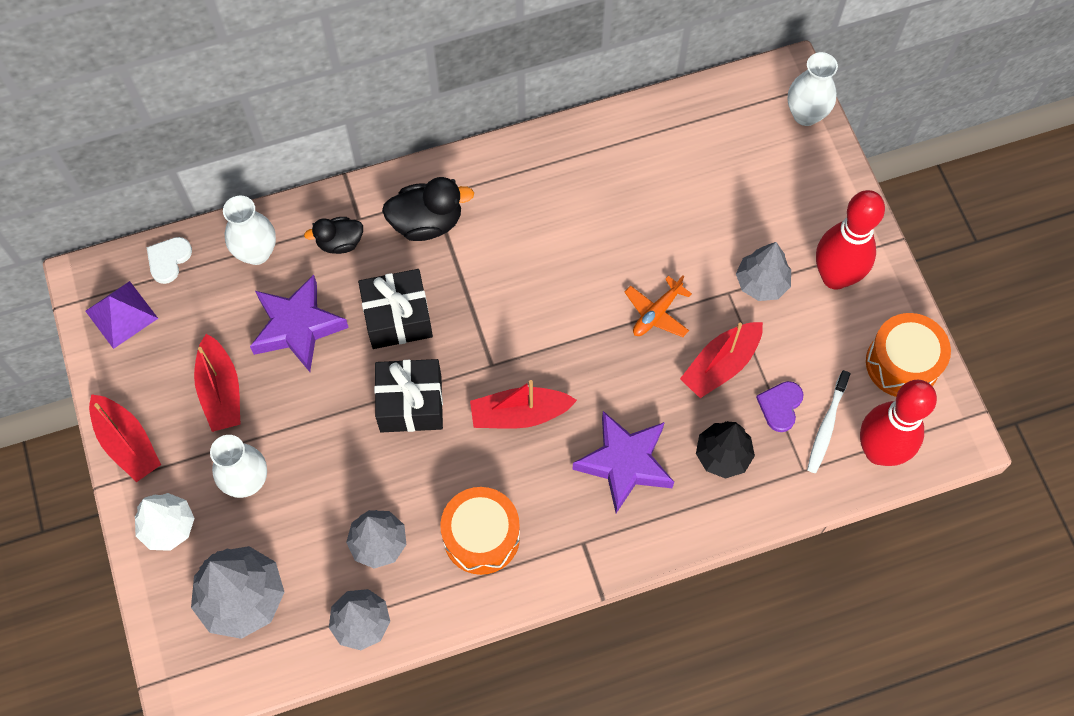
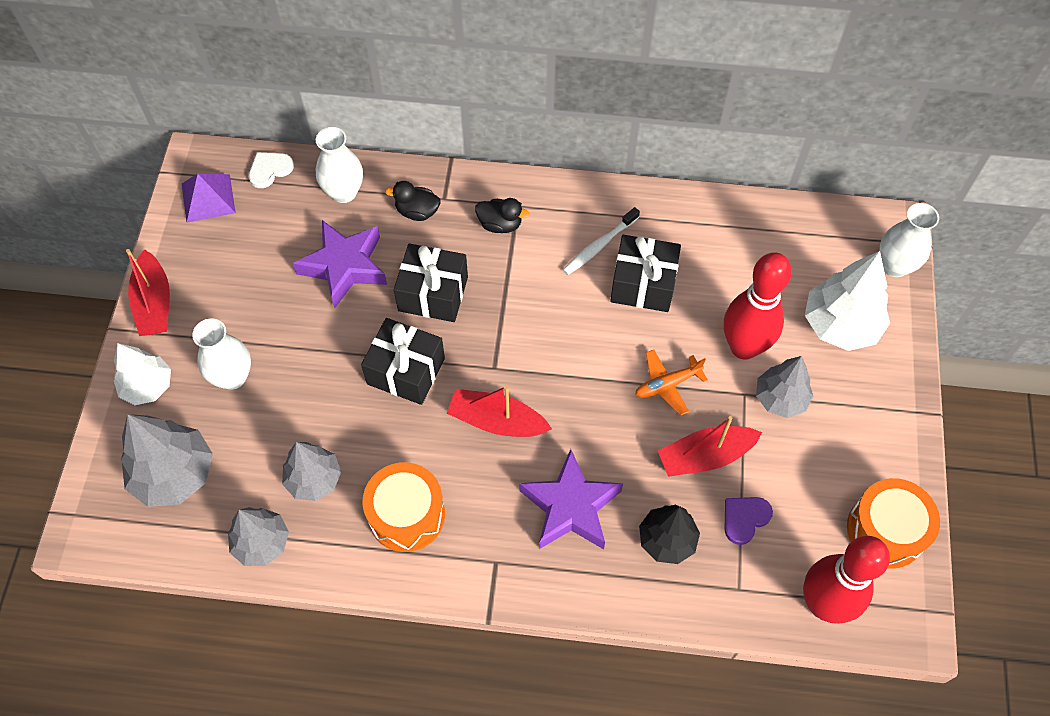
camera: 25 degrees right, 5 degrees down
red boat [194,334,241,432] -> none
black duck [382,177,474,241] -> black duck [475,198,530,233], size x0.64
white toothbrush [807,370,850,473] -> white toothbrush moved to [563,207,640,275]
red bowling pin [816,190,885,289] -> red bowling pin moved to [724,252,792,359]
none -> black gift [610,235,681,312]
none -> white tree [805,251,890,351]

